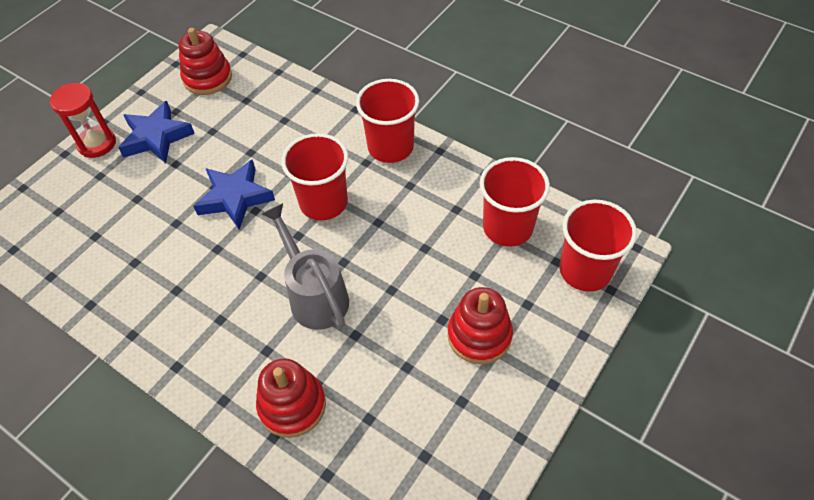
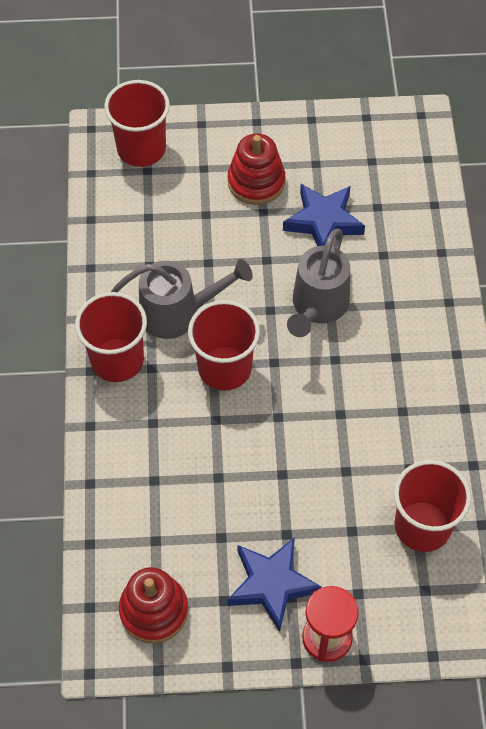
camera: 130 degrees left, 5 degrees up
blue star [193,159,275,229] -> blue star moved to [283,184,365,246]
red stacking toy [256,358,326,438] -> none
red cup [480,157,550,247] -> red cup moved to [394,460,471,552]
none -> grey watering can [111,259,253,339]

